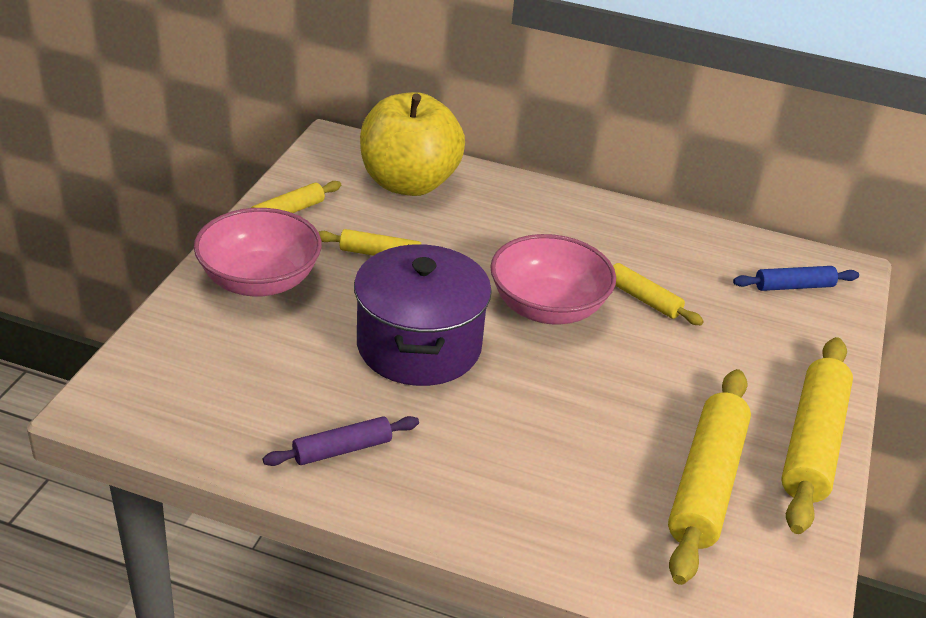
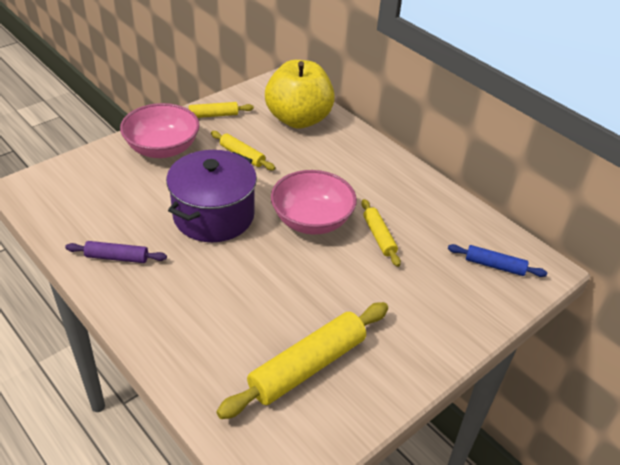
camera: 30 degrees right, 5 degrees up
yellow rolling pin [781,337,853,534] -> none

